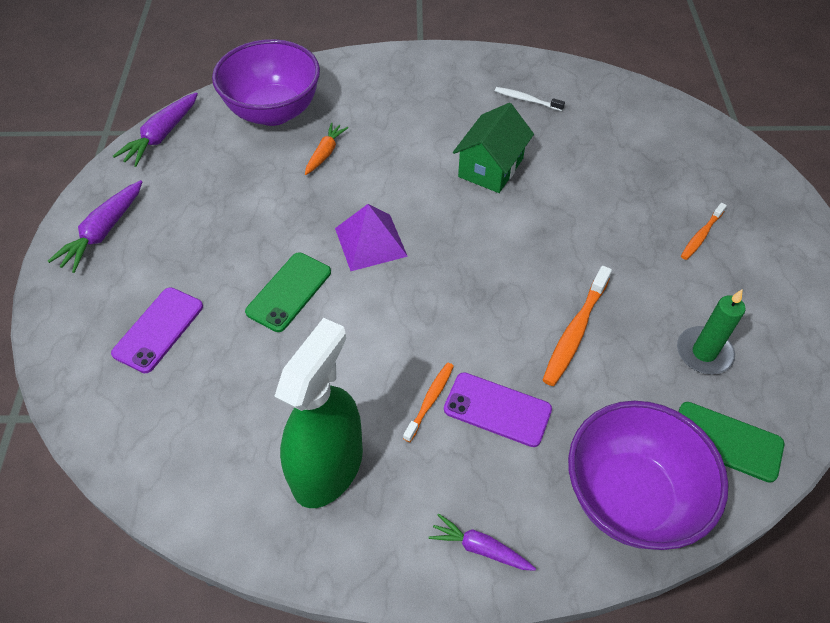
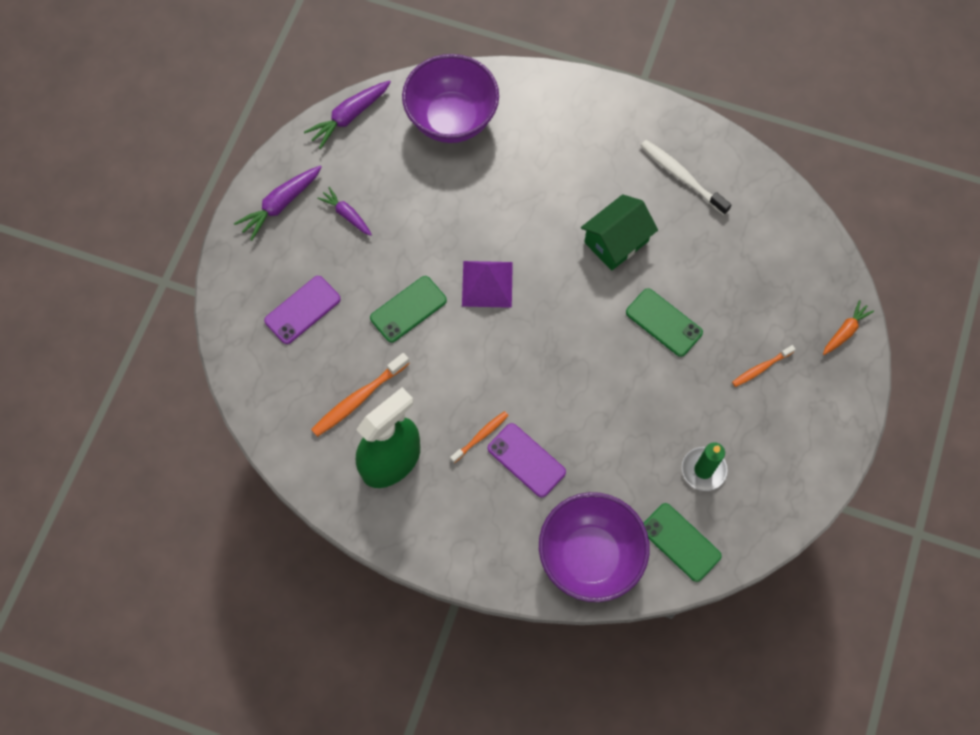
camera: 20 degrees right, 15 degrees up
orange carrot [305,122,348,175] -> orange carrot moved to [823,300,874,355]
purple carrot [428,514,536,571] -> purple carrot moved to [317,187,372,236]
white toothbrush [495,87,565,111] -> white toothbrush [641,140,731,215], size x1.63
orange toothbrush [543,266,612,386] -> orange toothbrush moved to [311,353,410,437]
none -> green phone [626,288,703,357]

